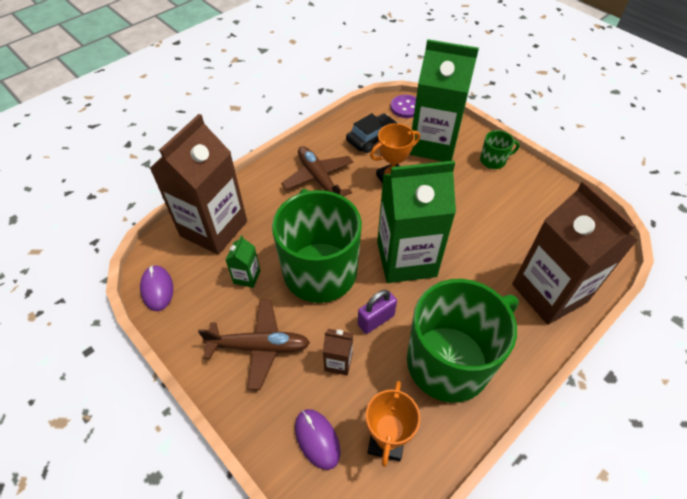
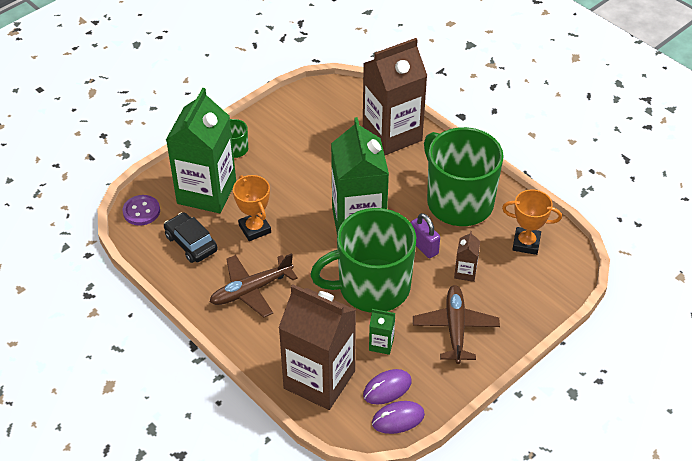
camera: 90 degrees left, 5 degrees down
purple mouse [295,409,340,470] -> purple mouse moved to [363,369,412,405]

